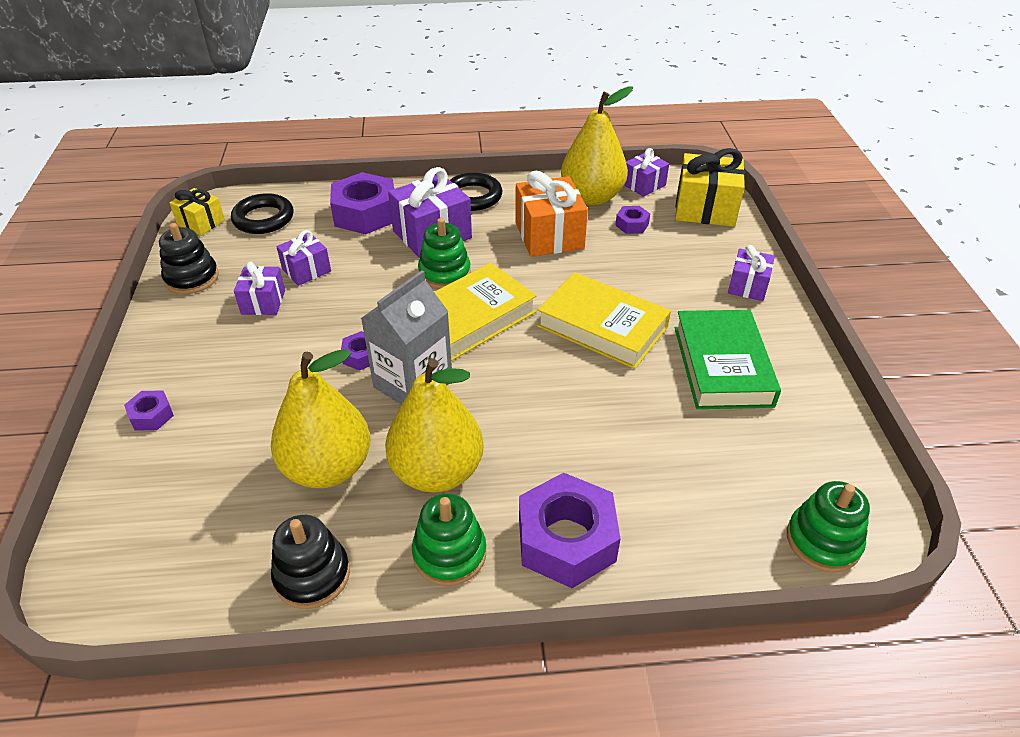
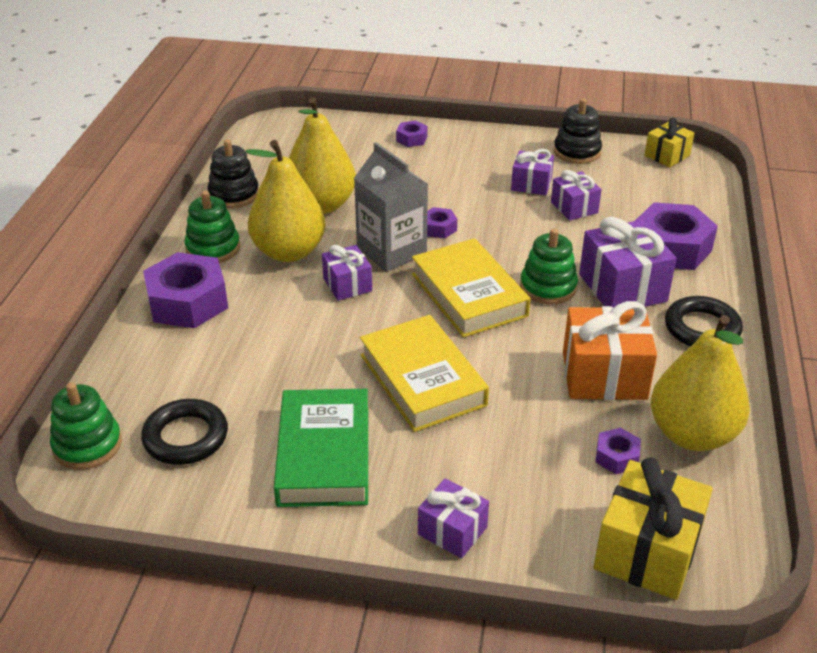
camera: 105 degrees right, 5 degrees down
black ring [231,193,293,234] -> black ring moved to [141,399,228,465]
yellow book [537,272,671,369] -> yellow book turned 75 degrees counterclockwise [360,315,489,432]
purple gift [624,148,669,197] -> purple gift moved to [322,245,372,301]
green book [675,310,781,409] -> green book turned 75 degrees clockwise [274,389,368,507]

